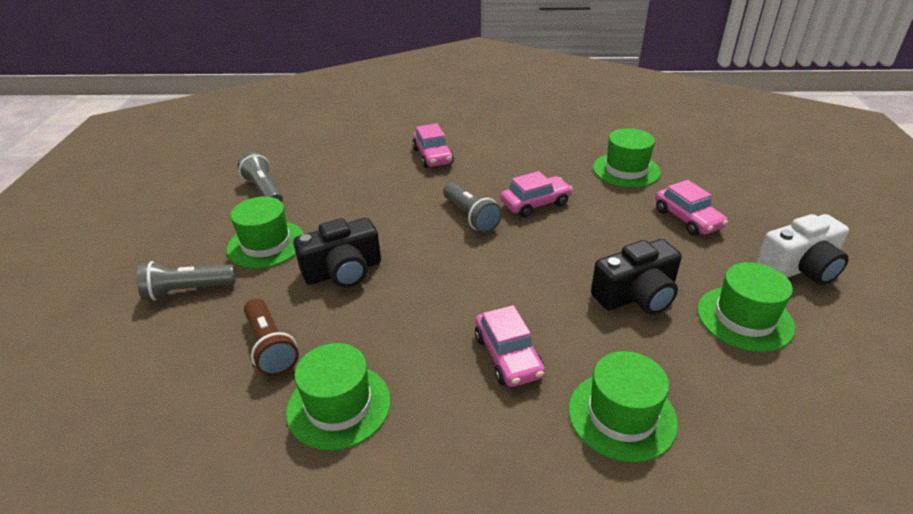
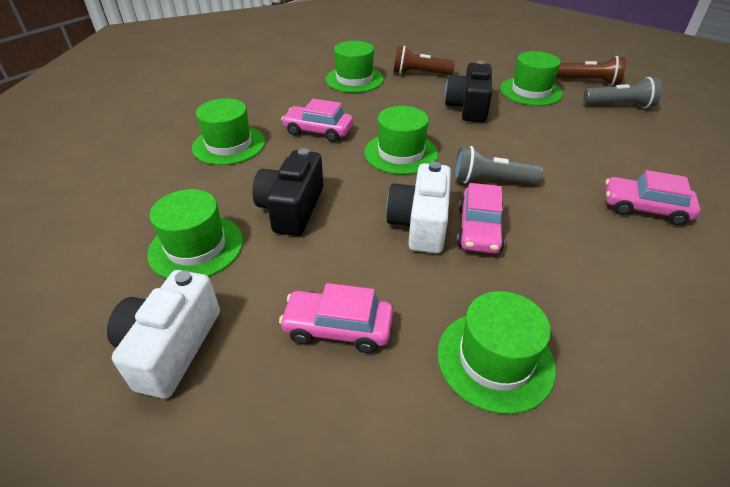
camera: 125 degrees right, 5 degrees up
grey flashlight [137,261,236,301] -> none
none -> green hat [364,106,438,174]
none -> white camera [386,162,451,254]
none -> brown flashlight [556,56,626,85]

